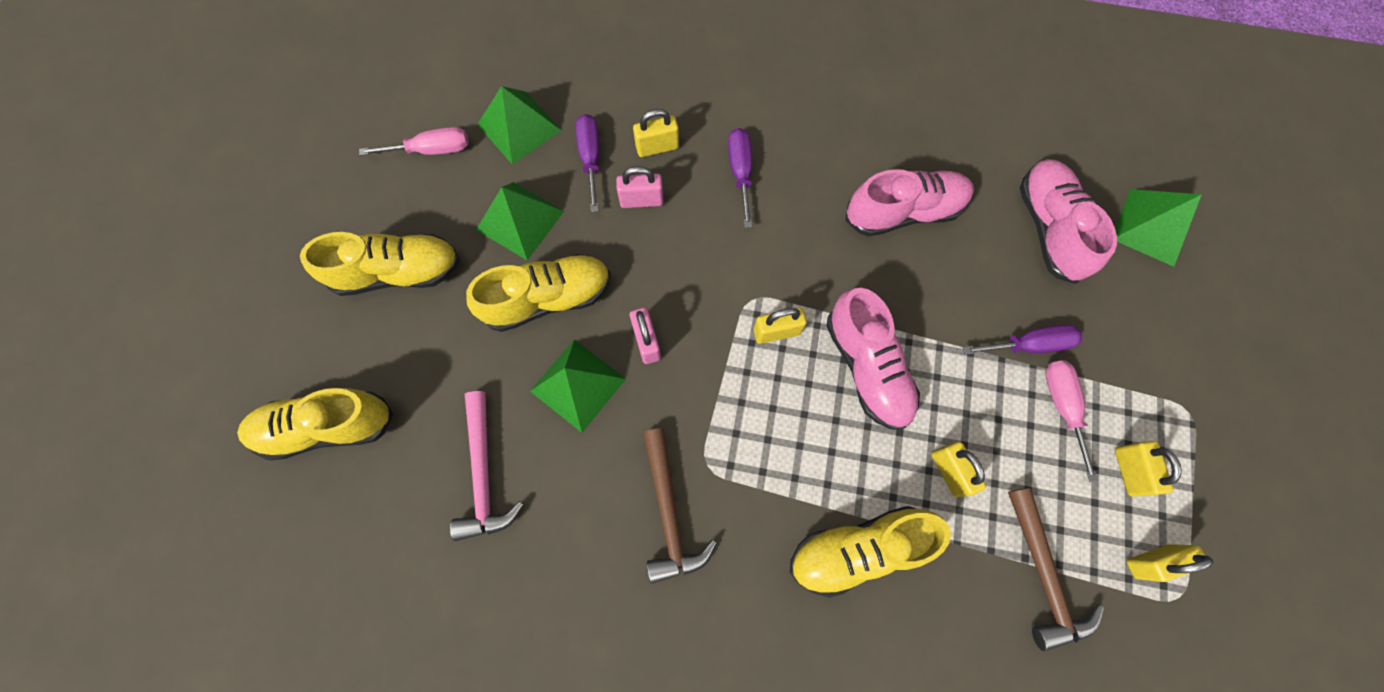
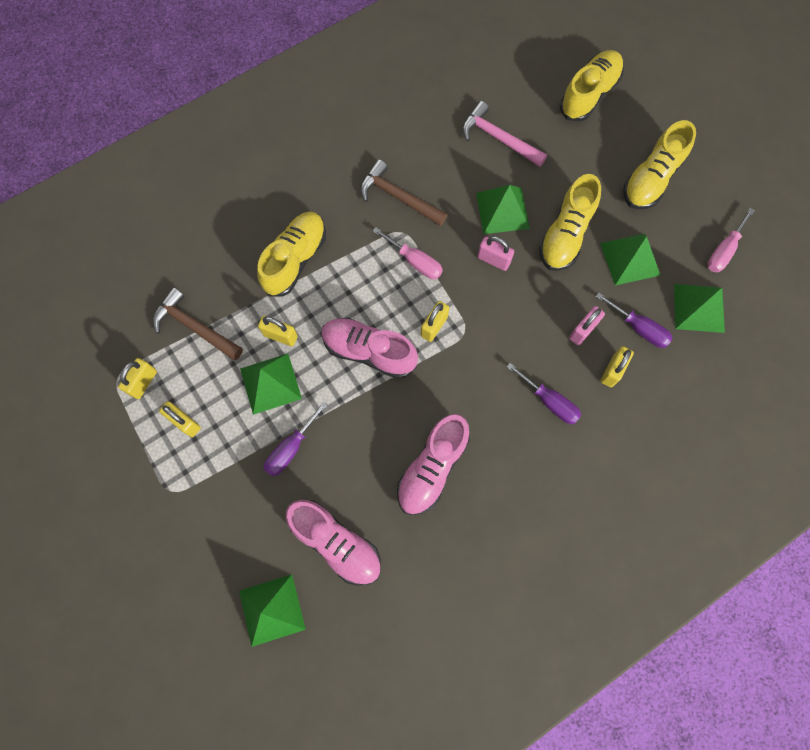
camera: 135 degrees right, 0 degrees up
pink screwdriver [1045,360,1098,482] -> pink screwdriver moved to [373,228,443,279]
none -> green pyramid [240,354,302,415]

